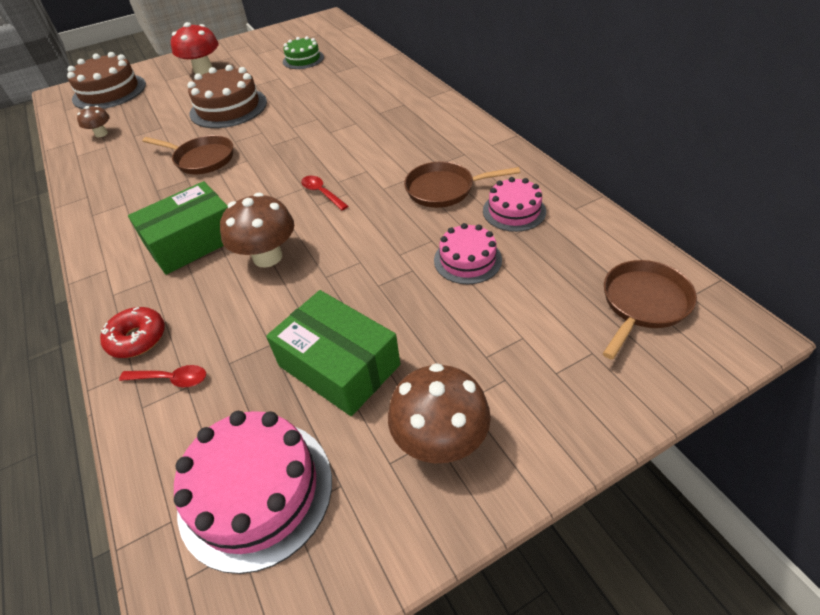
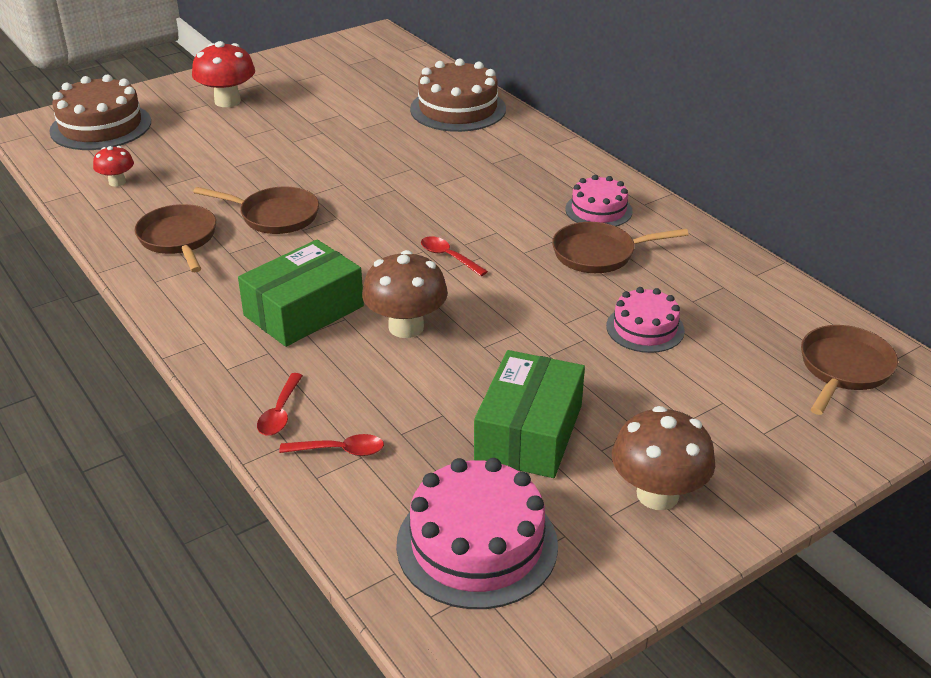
camera: 10 degrees left, 10 degrees down
brown mushroom [77,106,110,137] -> red mushroom [93,146,134,187]
red donut [100,307,165,358] -> red spoon [257,373,303,436]
brown cake [187,65,267,128] -> brown cake moved to [410,59,506,132]
green box [266,290,400,416] -> green box turned 75 degrees clockwise [474,350,585,478]
green cake [283,36,324,69] -> none
pink cake [483,177,546,232] -> pink cake moved to [565,175,633,227]
none -> brown pan [135,204,216,272]

